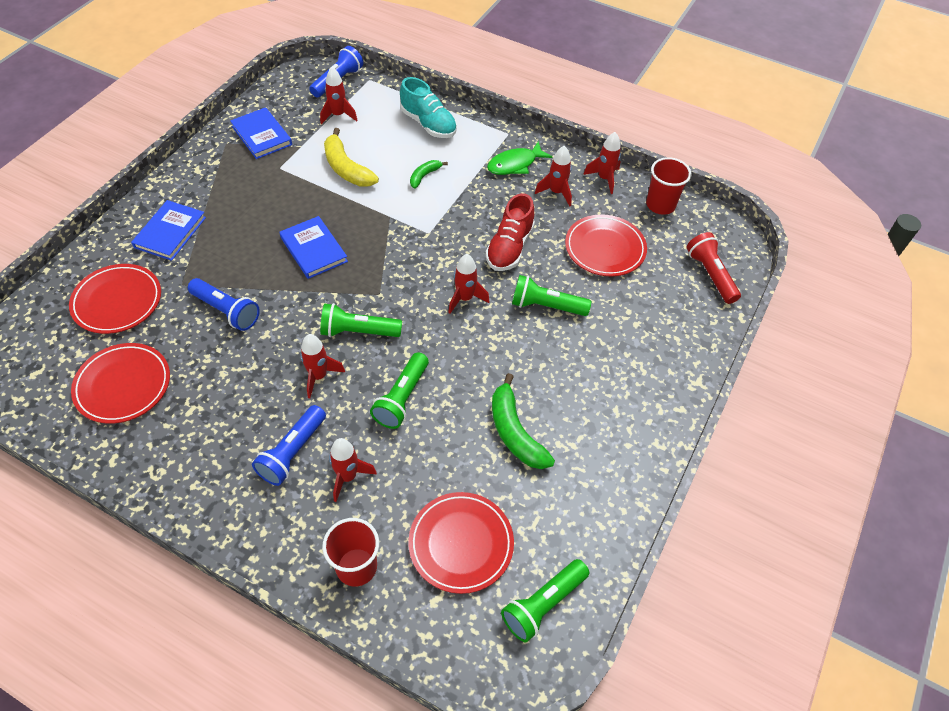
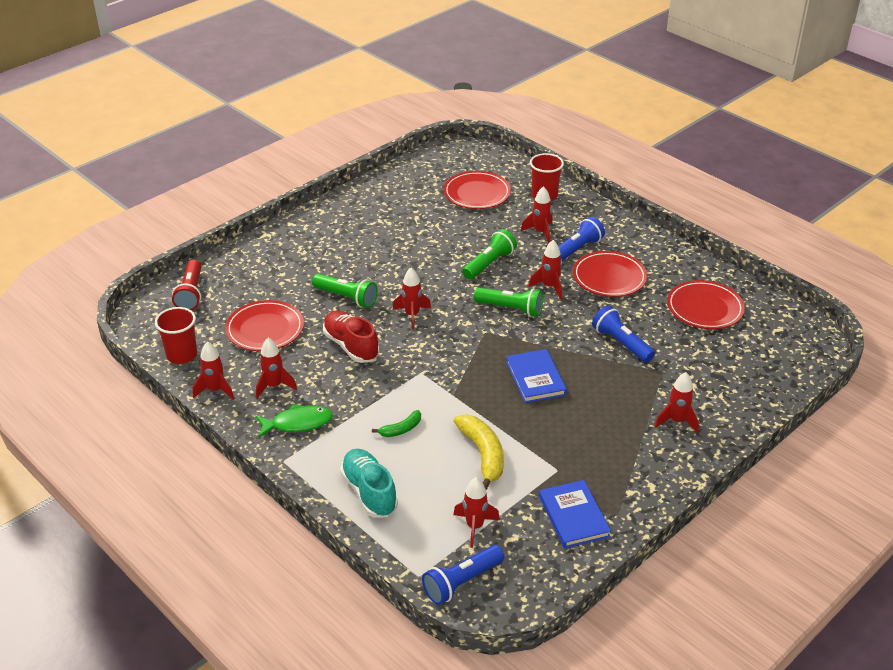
camera: 160 degrees left, 15 degrees down
red plate [69,264,161,334] -> red plate moved to [573,251,647,297]
blue book [131,200,206,261] -> red rocket [655,372,699,433]
red shoe [485,193,535,271] -> red shoe turned 75 degrees counterclockwise [323,311,379,363]
green banana [492,373,555,469] -> none
green flashlight [501,559,589,643] -> none

